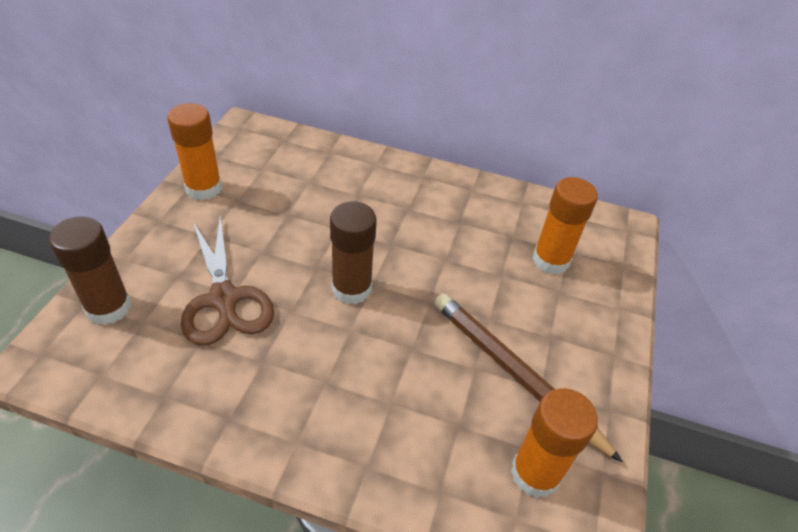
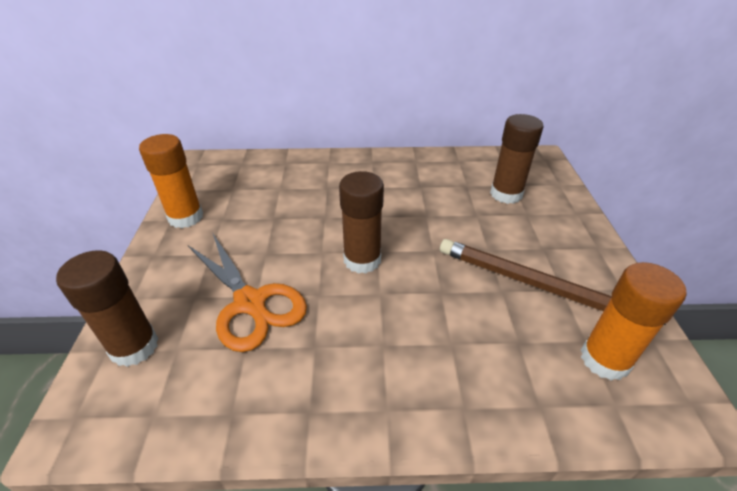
camera: 15 degrees left, 5 degrees down
brown scissors [181,215,274,346] -> orange scissors [188,232,307,352]
orange glue stick [532,177,598,275] -> brown glue stick [490,114,544,204]

